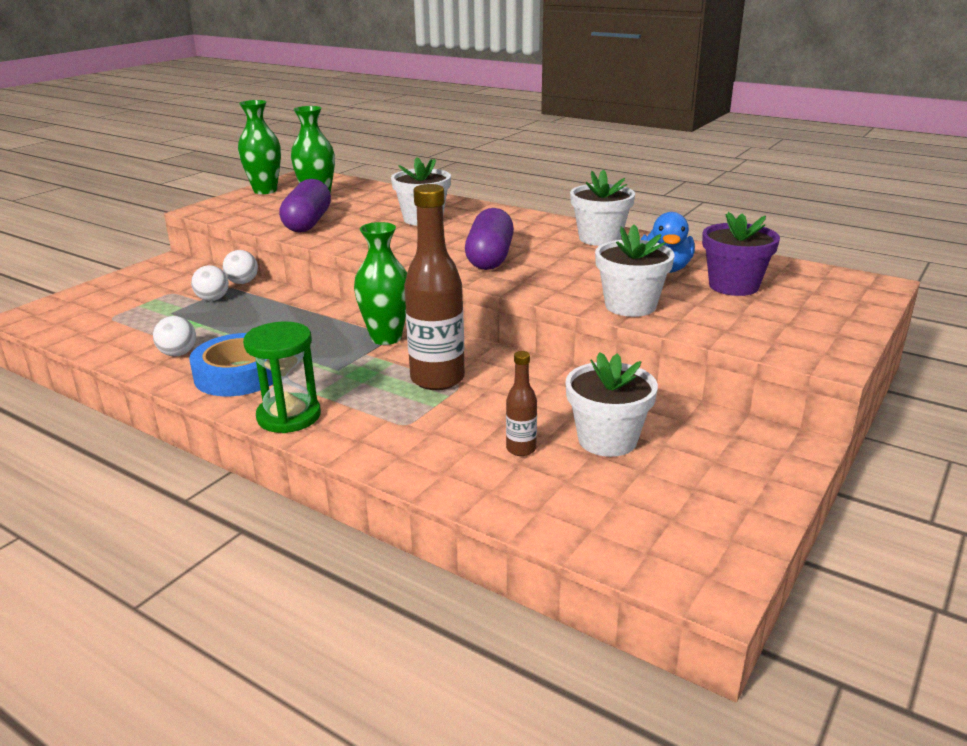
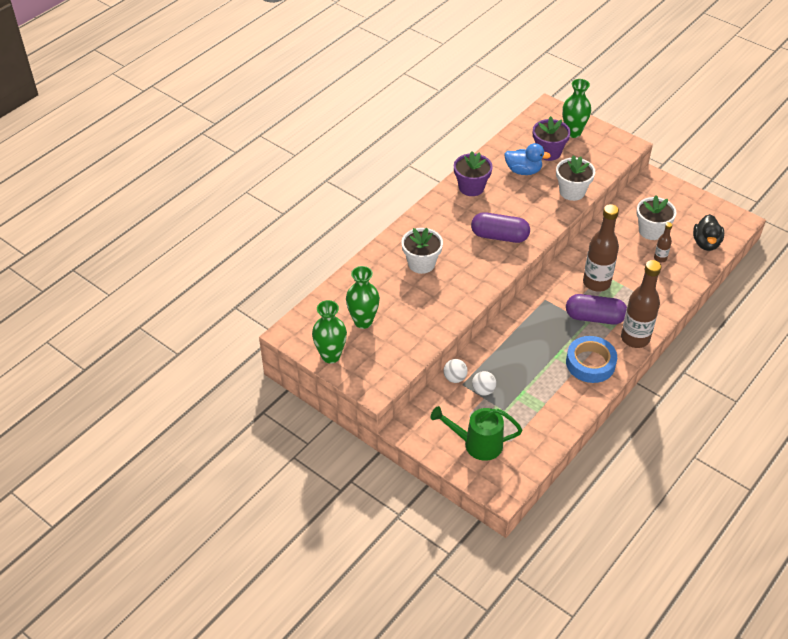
camera: 85 degrees left, 20 degrees up
white ball [153,316,196,357] -> none
green hourglass [243,322,321,433] -> brown bottle [621,260,661,348]
purple capsule [279,179,331,233] -> purple capsule moved to [566,294,627,325]
green vase [354,222,407,345] -> green vase moved to [562,79,591,138]
white flower pot [570,170,635,246] -> purple flower pot [454,151,493,196]
none -> green watering can [431,406,522,461]
none -> black duck [693,214,724,251]

